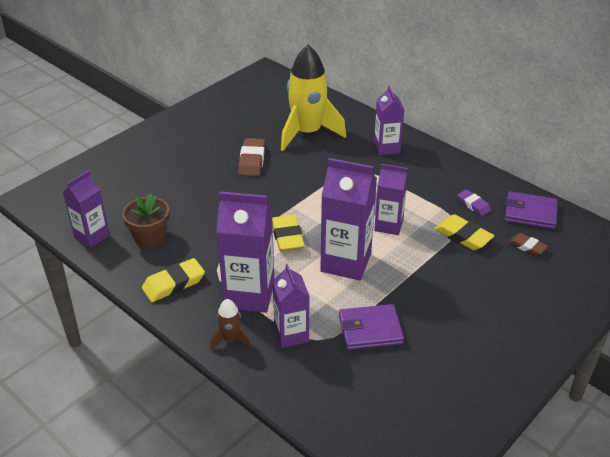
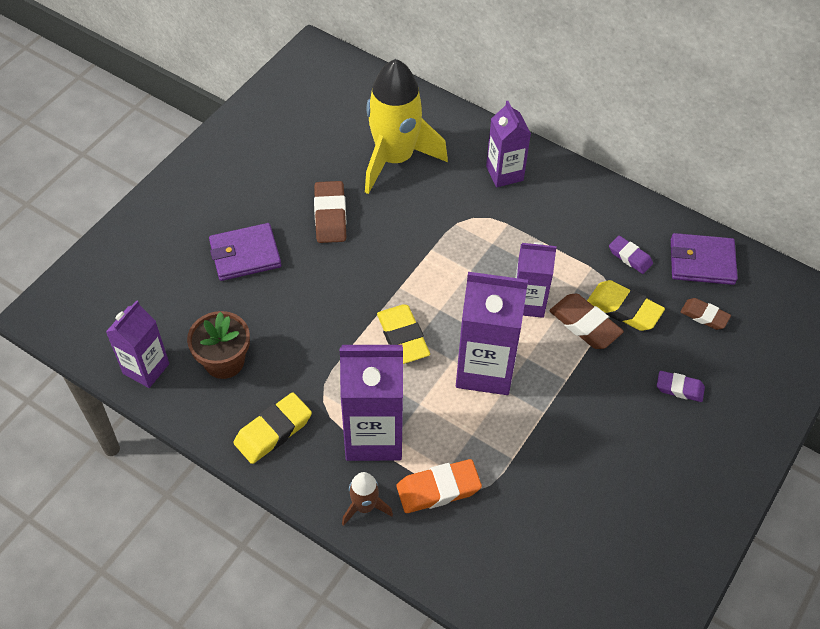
camera: 10 degrees left, 15 degrees up
purple carton [273,264,309,348] -> orange eraser [396,459,482,513]
purple wallet [339,304,404,350] -> purple wallet moved to [209,223,281,281]
none -> brown eraser [549,294,624,349]
none -> purple eraser [657,371,705,402]

